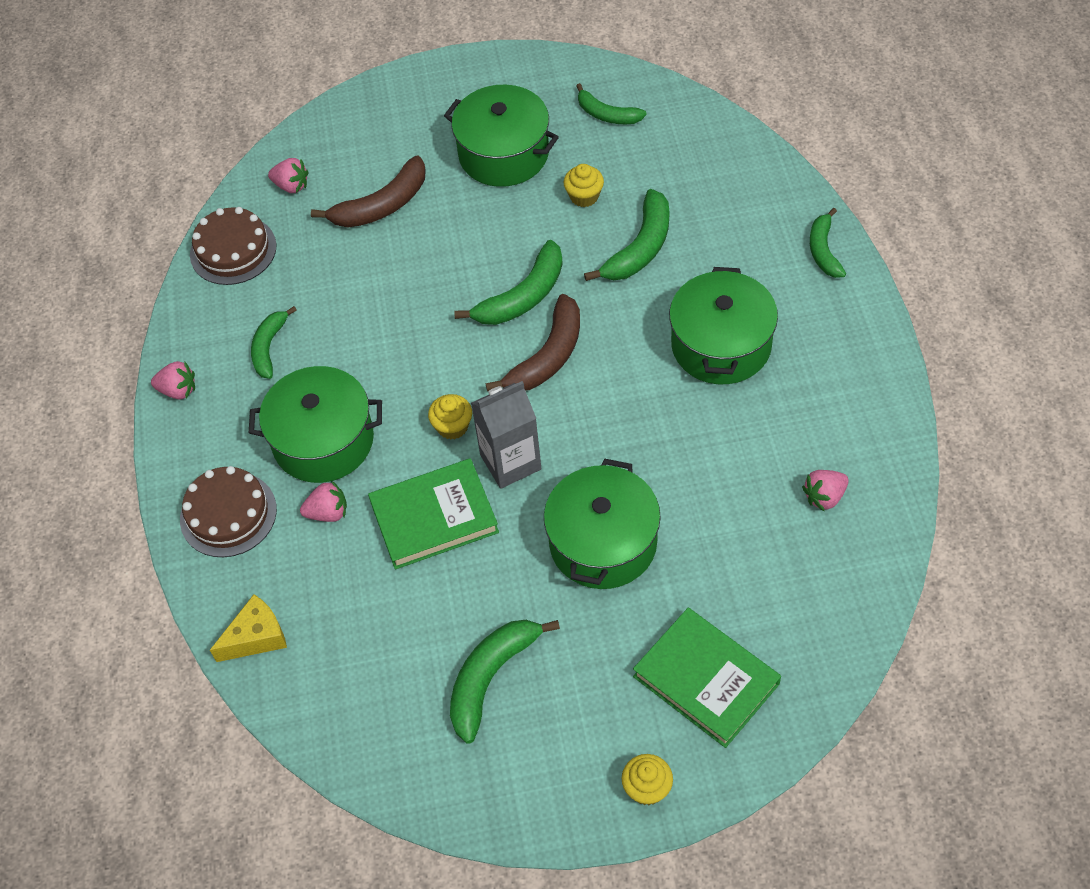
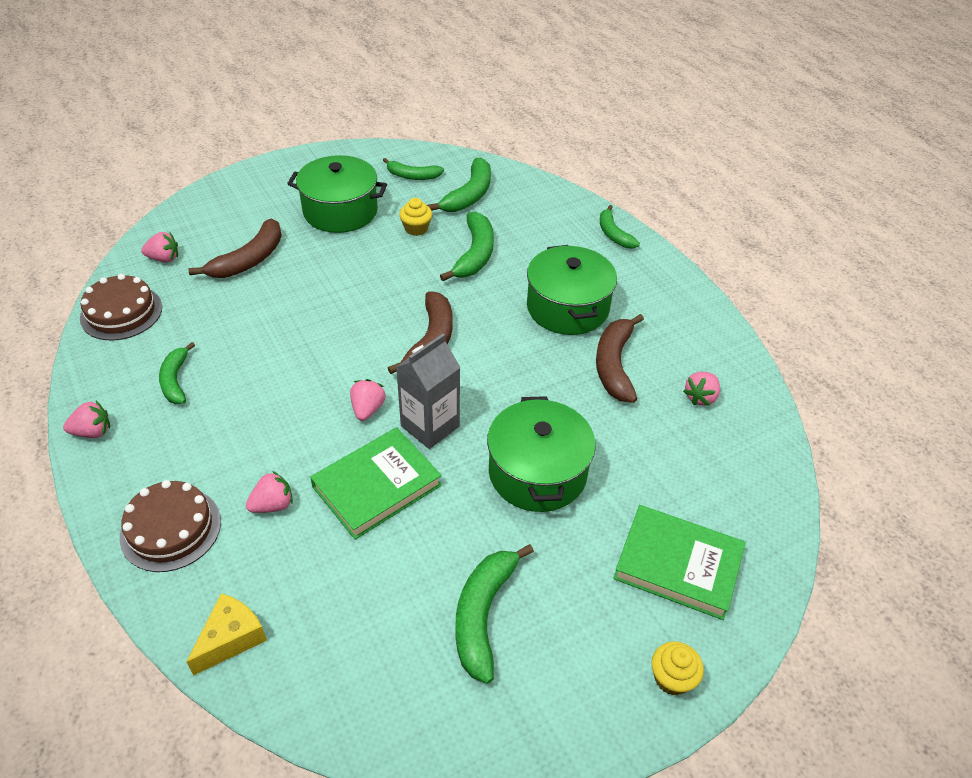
camera: 25 degrees left, 10 degrees down
green pot [249,366,382,483] -> none
yellow cupcake [428,394,472,439] -> pink strawberry [350,379,386,421]
green banana [454,240,563,325] -> green banana moved to [427,158,491,212]
none -> brown banana [596,314,644,403]

